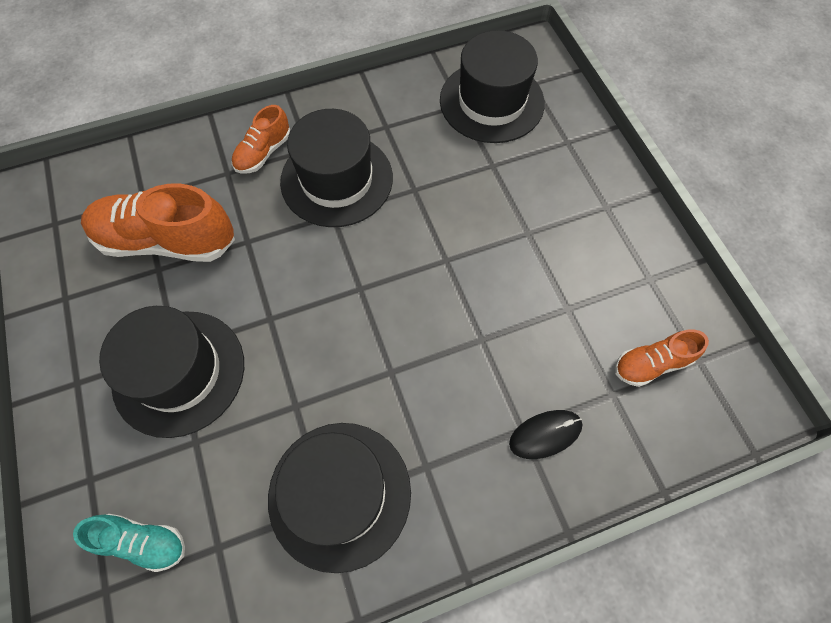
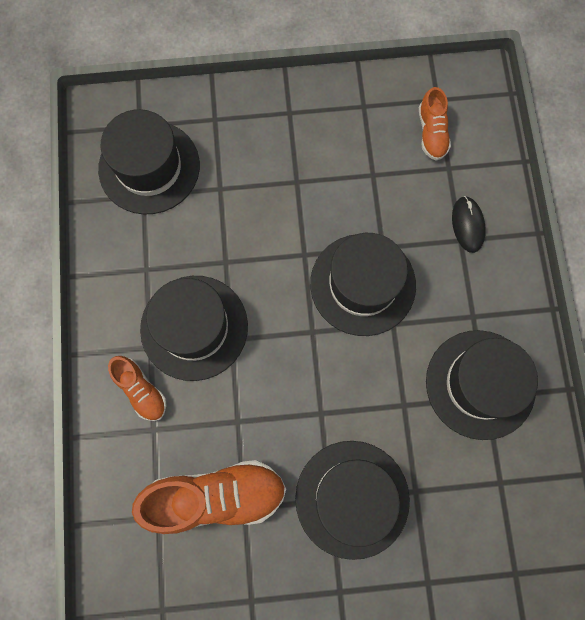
camera: 75 degrees left, 10 degrees up
turquoise shoe [73,514,185,572] -> none
orange shoe [81,184,235,262] -> orange shoe turned 120 degrees counterclockwise [132,460,286,534]
none -> black hat [310,233,416,336]

